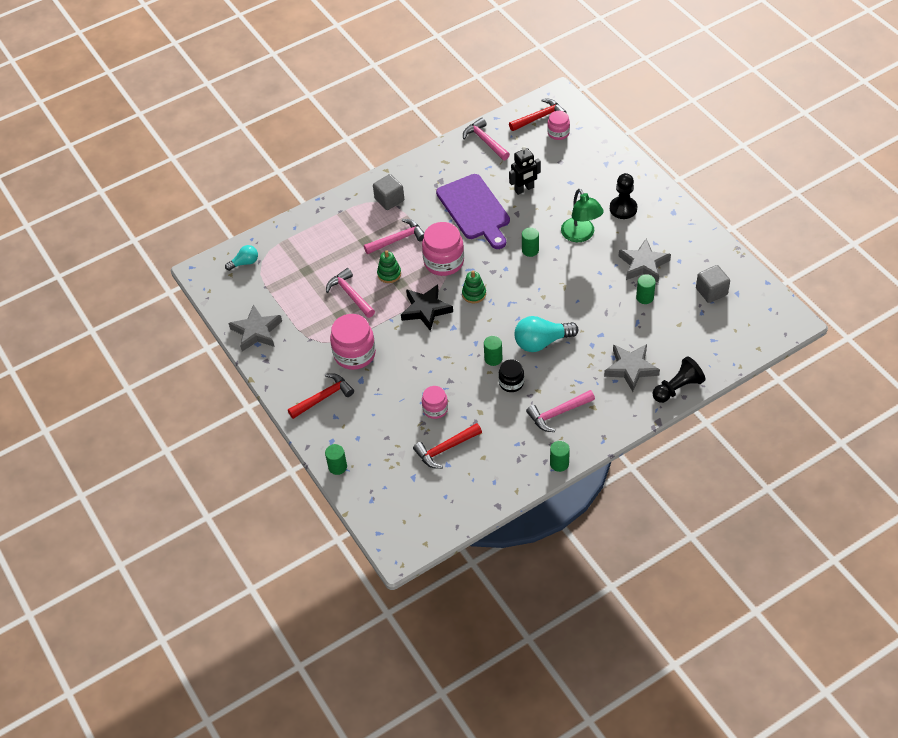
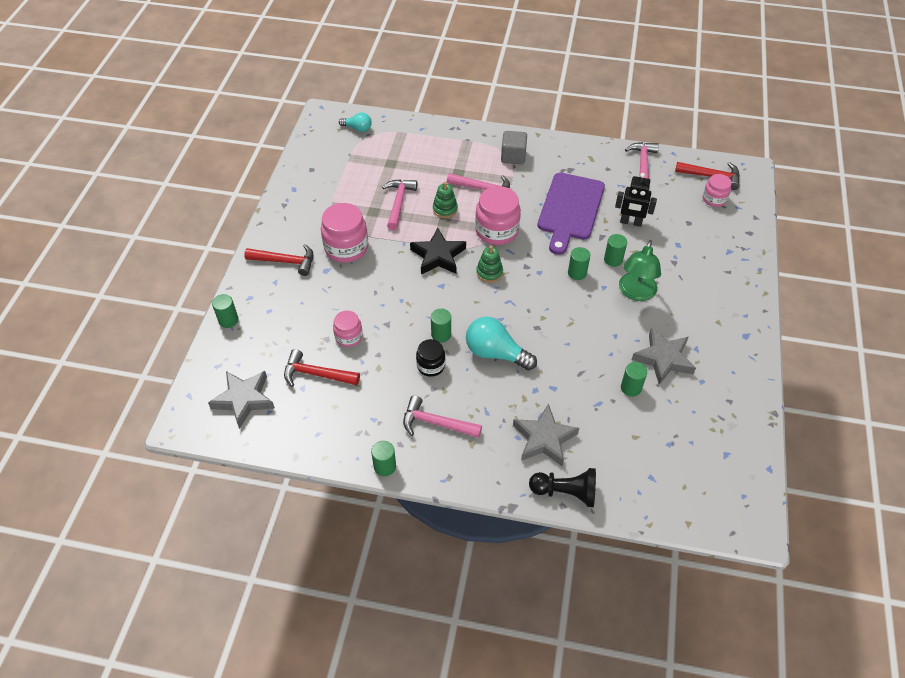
camera: 40 degrees right, 0 degrees up
grey star [229,305,282,352] -> grey star moved to [208,371,275,429]
black pawn [610,173,637,219] -> none
grey cube [696,265,730,303] -> none
none -> green cylinder [604,234,627,267]

